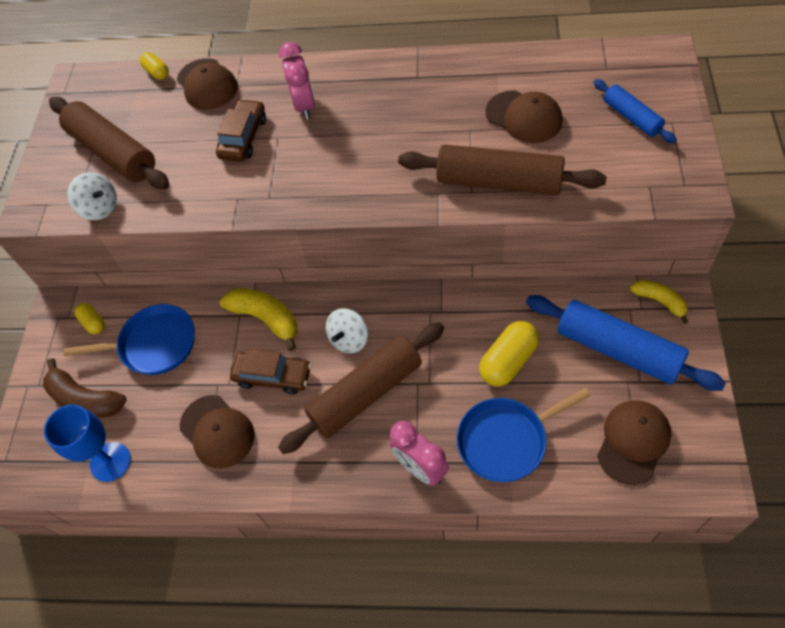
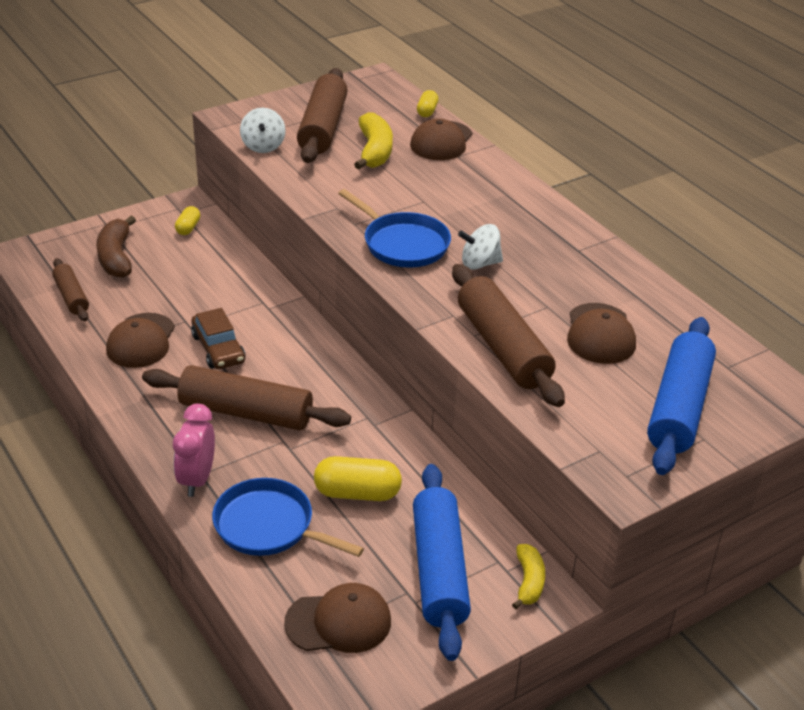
camera: 45 degrees right, 20 degrees down
blue goblet [44,404,131,482] -> brown rolling pin [52,258,89,321]
blue pan [64,304,195,375] -> blue pan moved to [338,189,451,268]
brown car [216,99,266,162] -> none
yellow banana [220,288,298,351] -> yellow banana moved to [354,112,393,170]
pink clock [279,42,315,119] -> none
white spinning top [326,308,368,353] -> white spinning top moved to [458,224,503,270]
blue rolling pin [593,79,677,144] -> blue rolling pin [647,317,716,475], size x1.80

